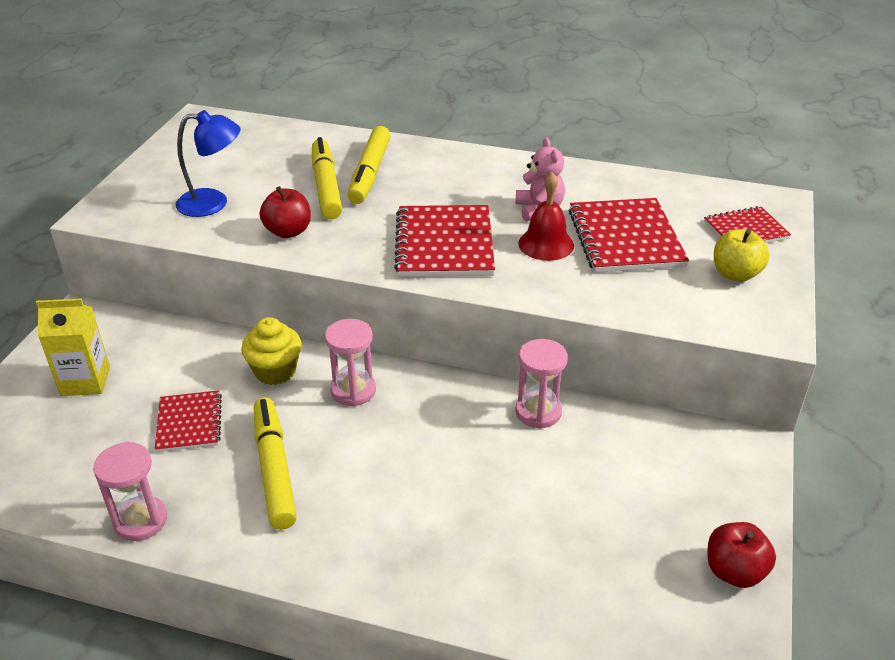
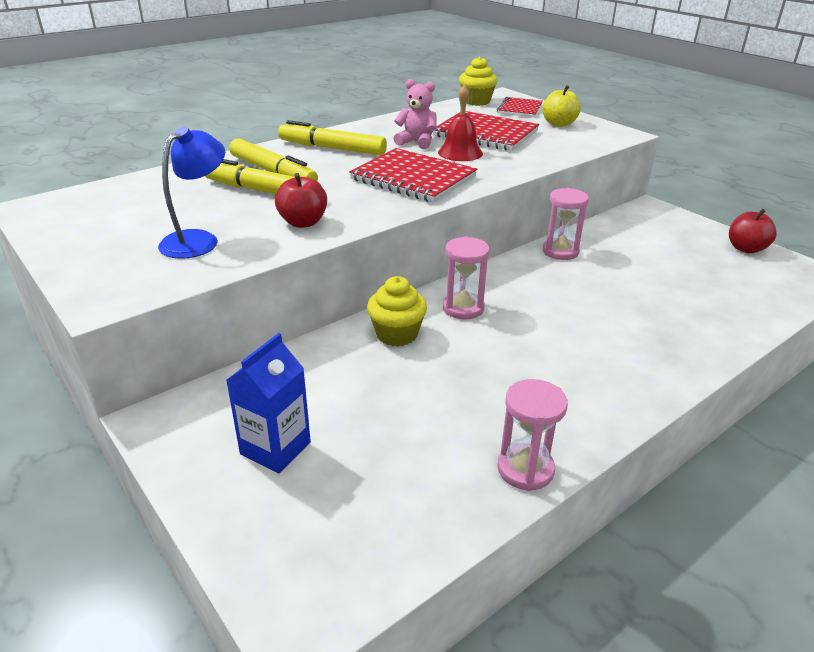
camera: 55 degrees left, 5 degrees down
yellow carton [36,299,110,396] -> blue carton [226,333,311,473]
red notebook [155,390,222,452] -> none
yellow marker [254,398,297,530] -> yellow marker moved to [278,120,387,156]
none -> yellow cupcake [459,56,498,106]

